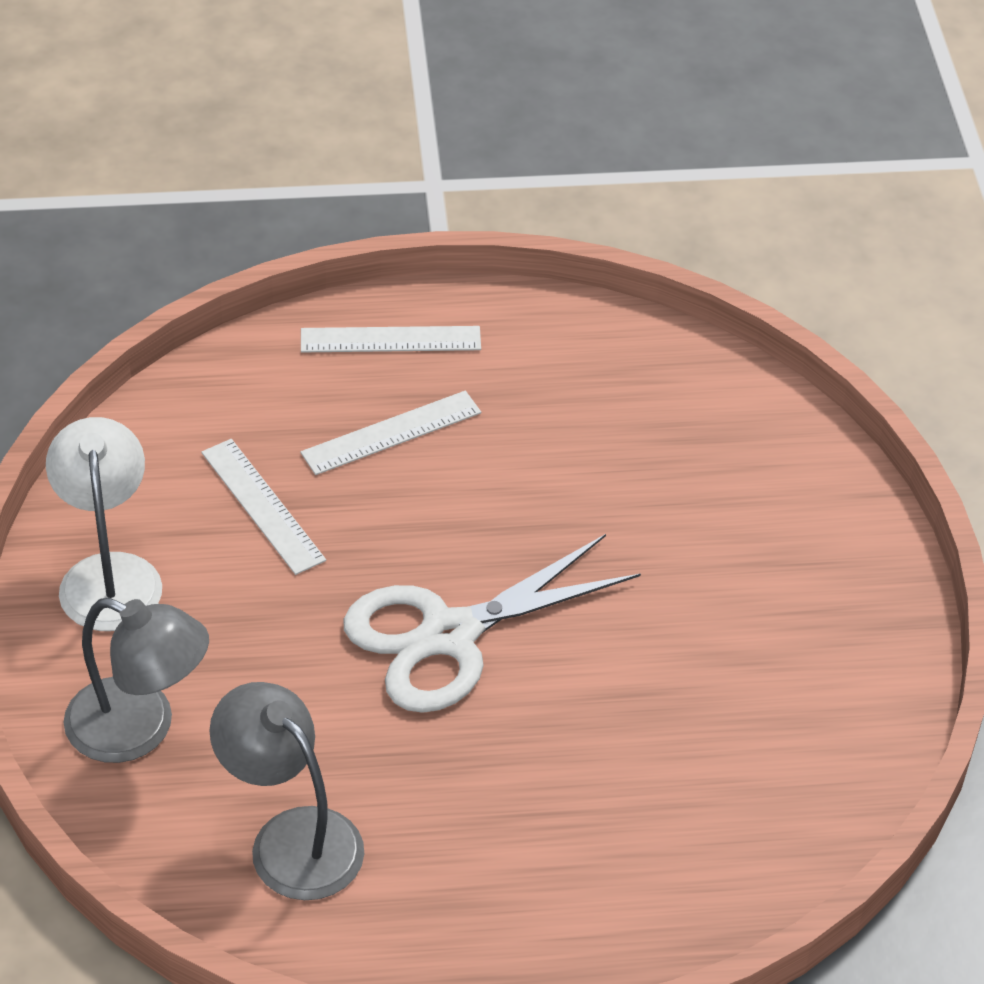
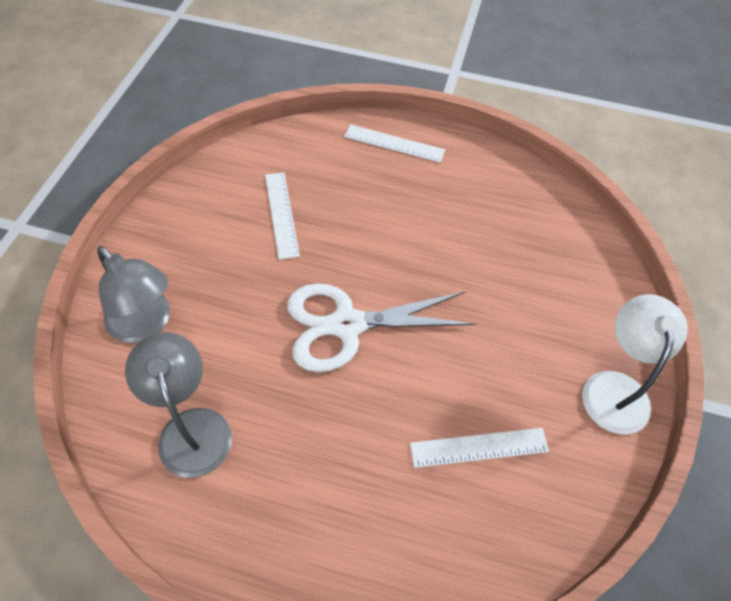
camera: 20 degrees right, 10 degrees up
white lamp [46,417,162,631] -> white lamp moved to [582,294,688,435]
white ruler [300,391,481,475] -> white ruler moved to [410,428,549,468]

